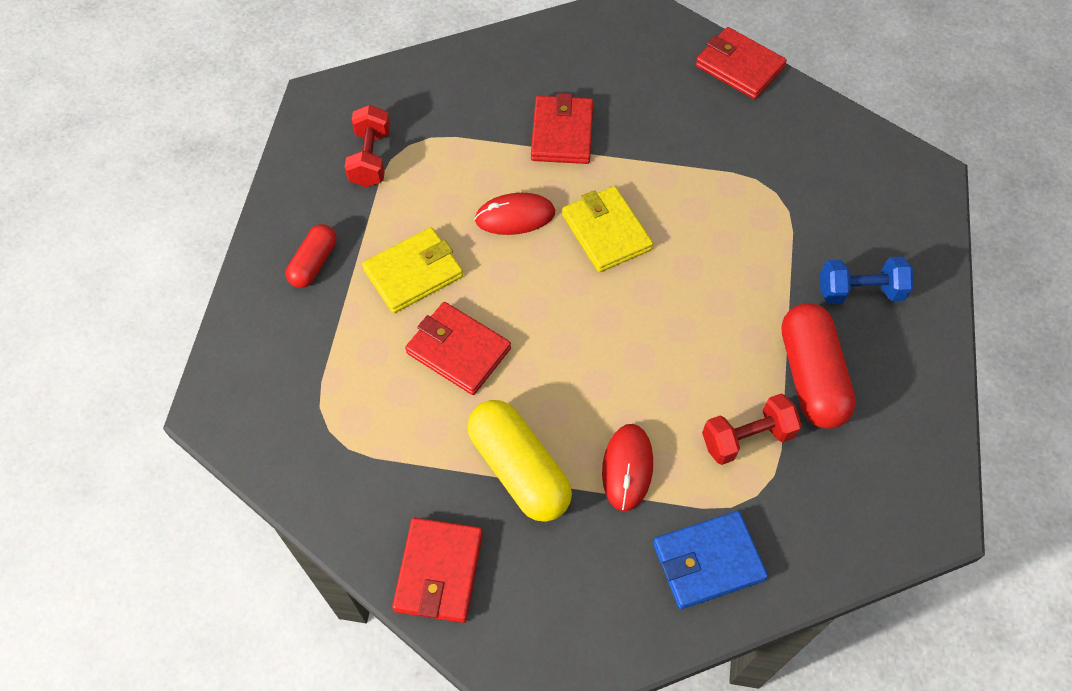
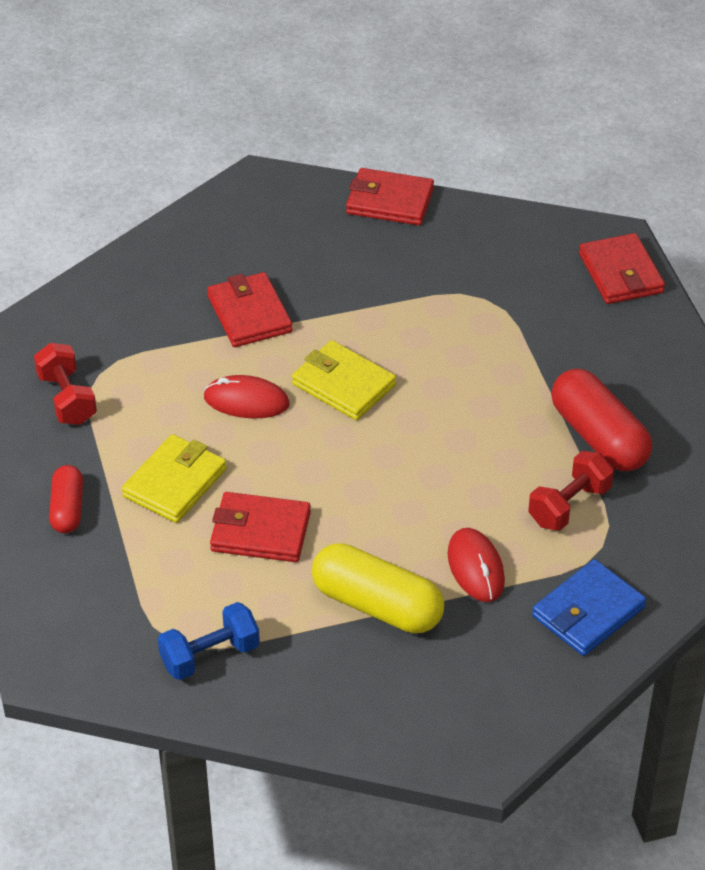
camera: 25 degrees left, 15 degrees down
red wallet [392,518,483,623] -> red wallet moved to [579,233,665,304]
red mouse [475,193,555,235] -> red mouse turned 45 degrees clockwise [203,375,290,418]
blue dumbbell [820,257,914,304] -> blue dumbbell moved to [158,602,260,680]

